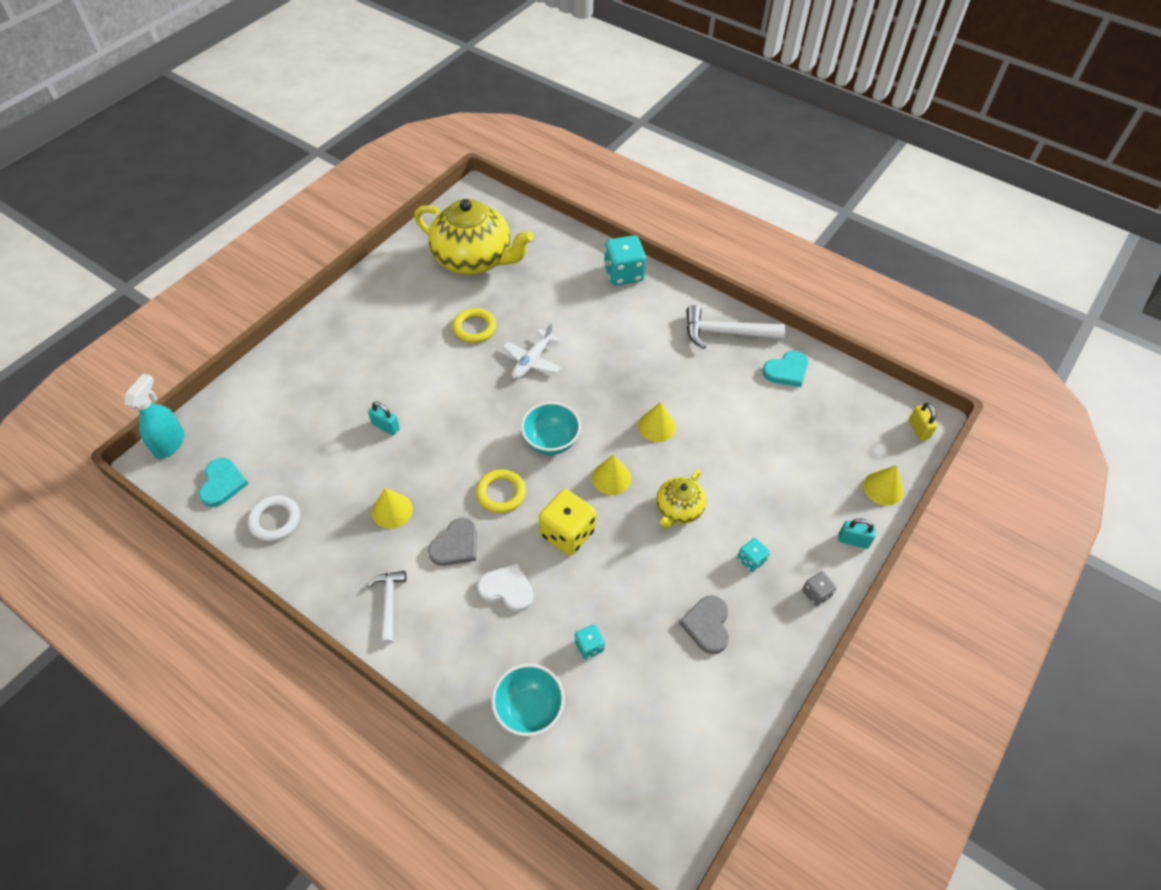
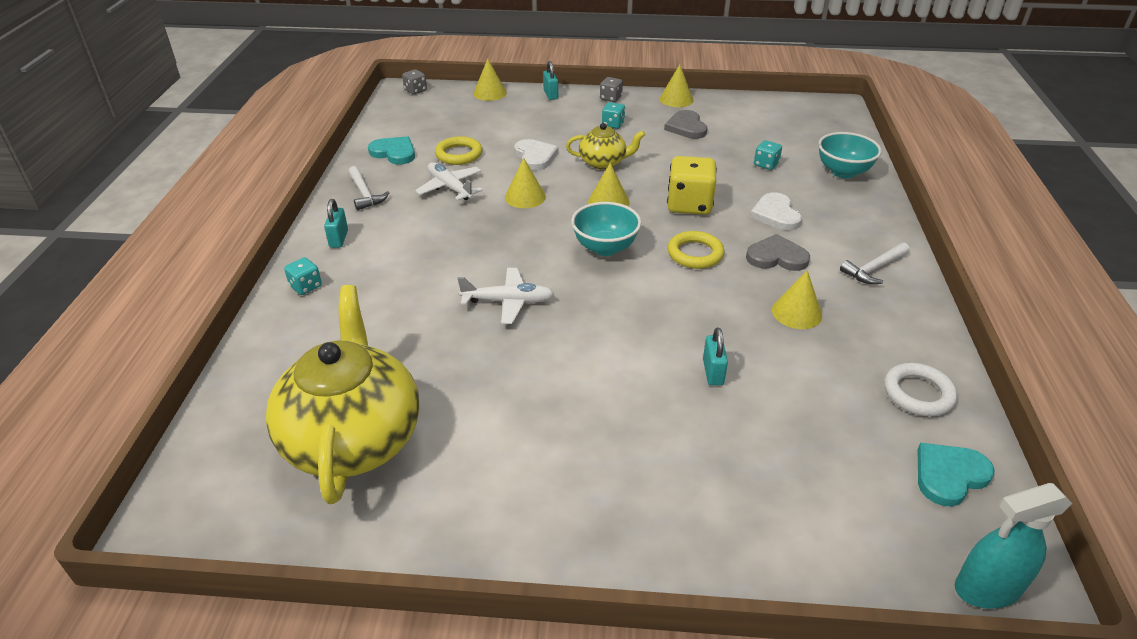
camera: 120 degrees left, 15 degrees down
yellow ring [453,308,496,343] -> yellow ring moved to [435,136,483,165]
turquoise dice [604,235,646,286] -> turquoise dice [284,257,322,295], size x0.51
grey heart [679,595,729,654] -> grey heart turned 105 degrees clockwise [664,110,707,139]
white hammer [686,305,785,349] -> white hammer [348,166,389,210], size x0.62
yellow padlock [909,402,937,441] -> grey dice [402,69,427,94]
none -> turquoise padlock [324,199,348,248]
none -> white plane [415,162,483,201]
none -> white heart [514,139,559,170]
none -> yellow cone [660,64,694,107]

